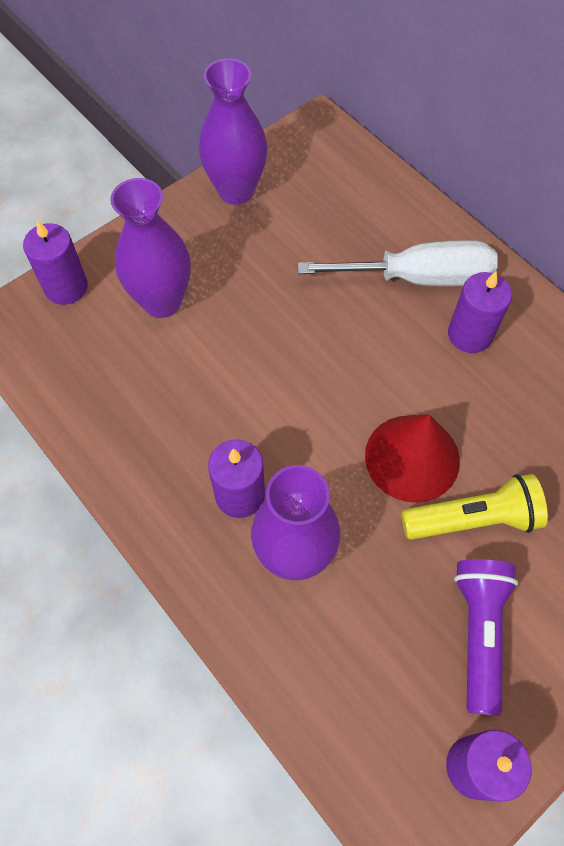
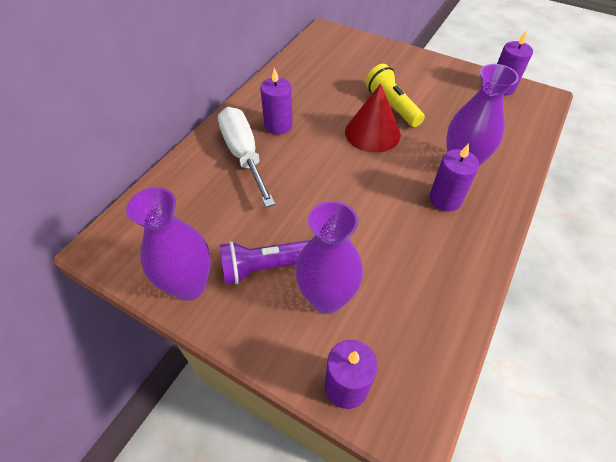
camera: 110 degrees left, 10 degrees down
purple flashlight [454,559,518,716] -> purple flashlight moved to [219,240,310,284]

